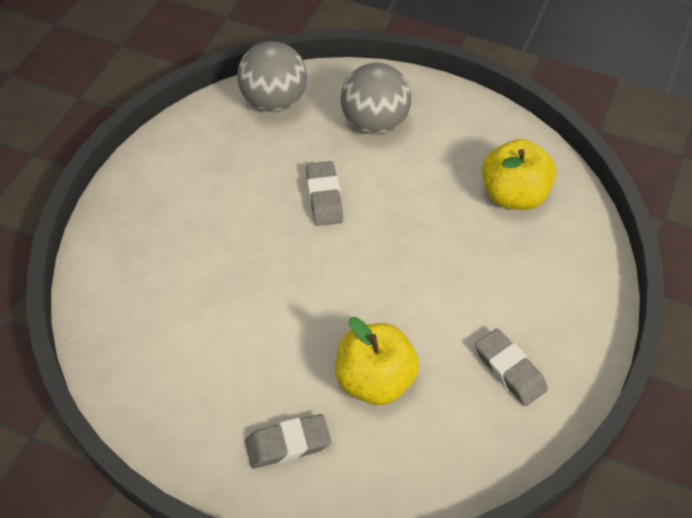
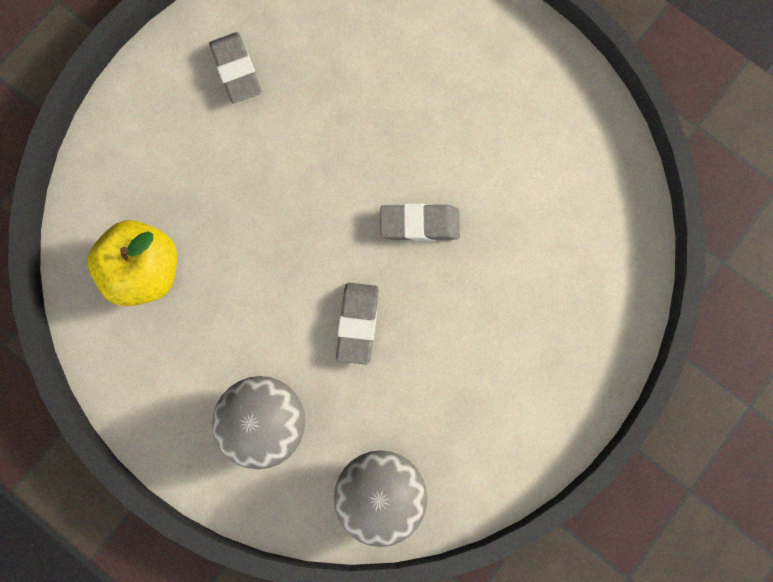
camera: 165 degrees left, 25 degrees up
grey eraser [245,414,331,469] -> grey eraser moved to [380,203,460,241]
yellow apple [335,317,419,405] -> none

